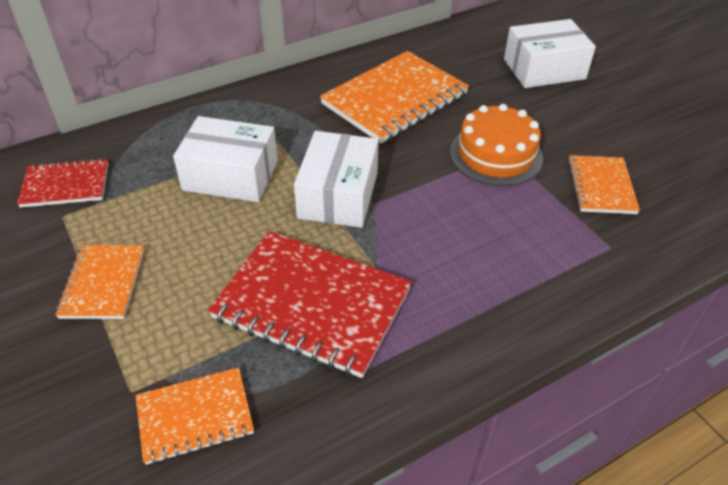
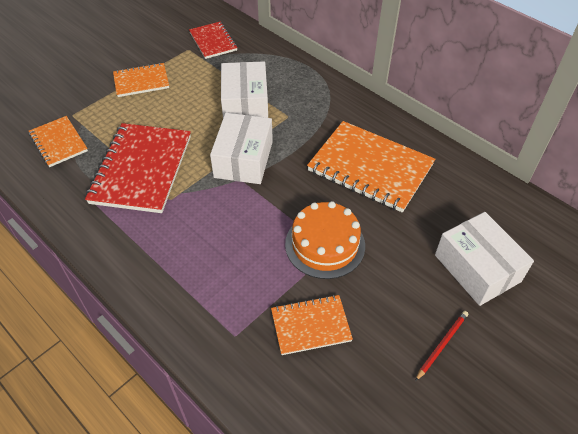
camera: 75 degrees right, 5 degrees up
white box [294,131,379,228] -> white box turned 75 degrees counterclockwise [210,113,273,184]
none -> red pencil [415,311,468,381]

